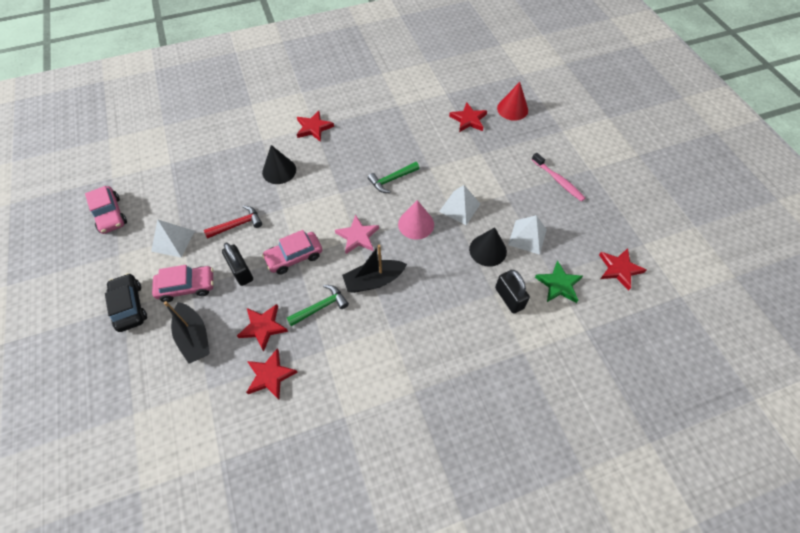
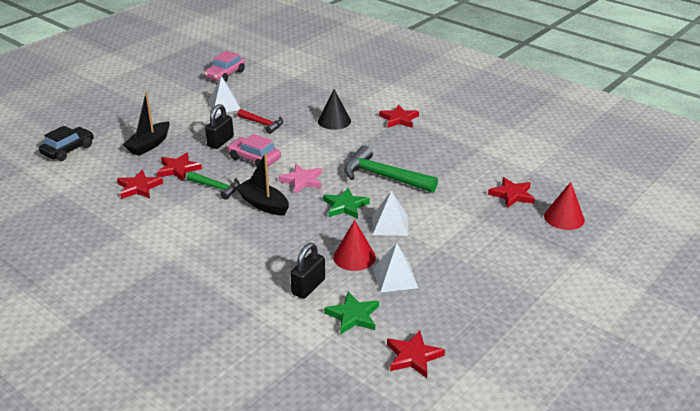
camera: 60 degrees right, 25 degrees down
black car [105,273,147,332] -> black car moved to [39,126,94,161]
pink car [152,265,214,302] -> none
green hammer [368,162,419,193] -> green hammer [344,146,438,193], size x1.71
pink cone [398,200,434,240] -> green star [323,188,370,219]
black cone [469,227,507,267] -> red cone [333,220,376,271]
pink toothbrush [532,153,585,202] -> none

